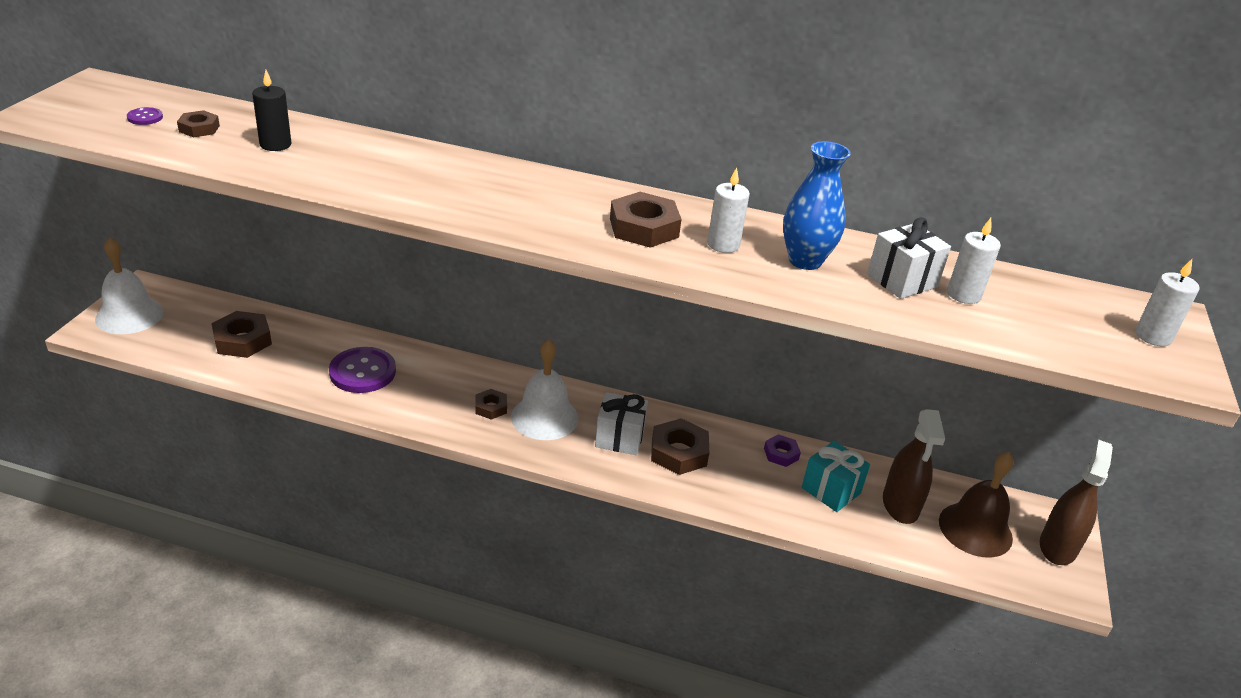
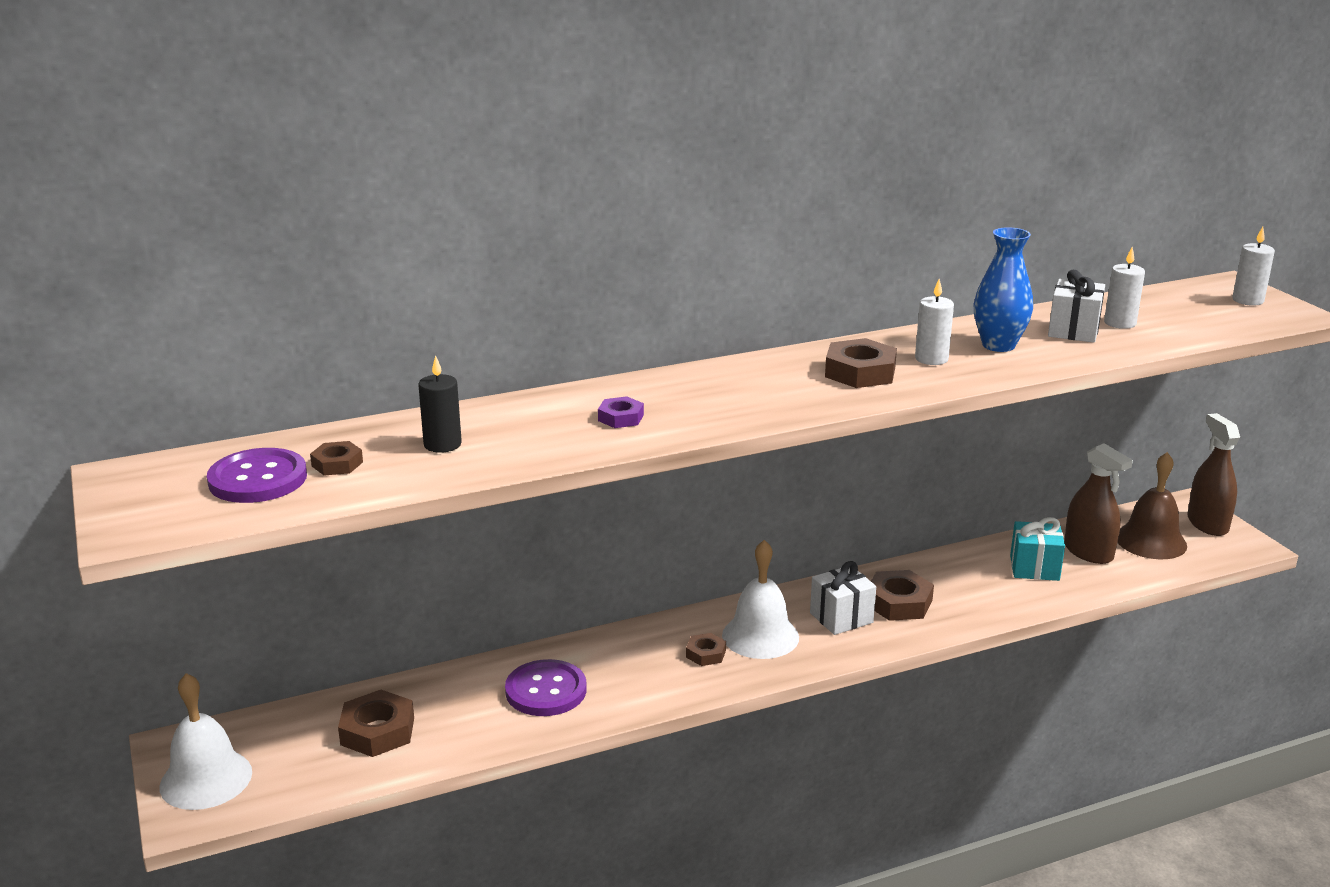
camera: 35 degrees left, 10 degrees down
purple button [127,107,163,125] -> purple button [207,448,307,503], size x2.21
purple nut [764,434,801,467] -> purple nut moved to [598,396,644,428]

